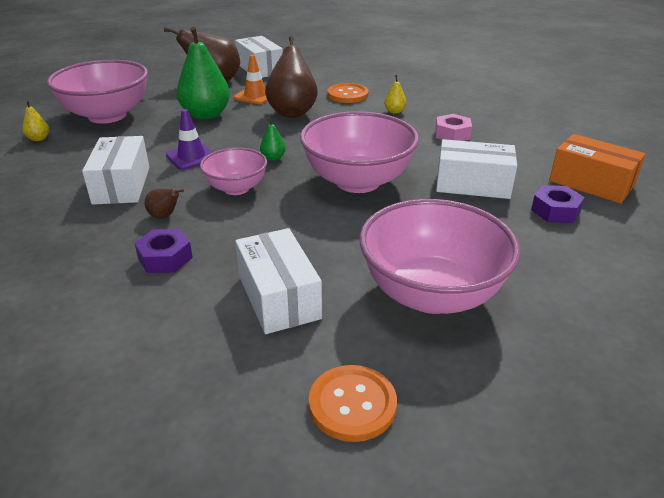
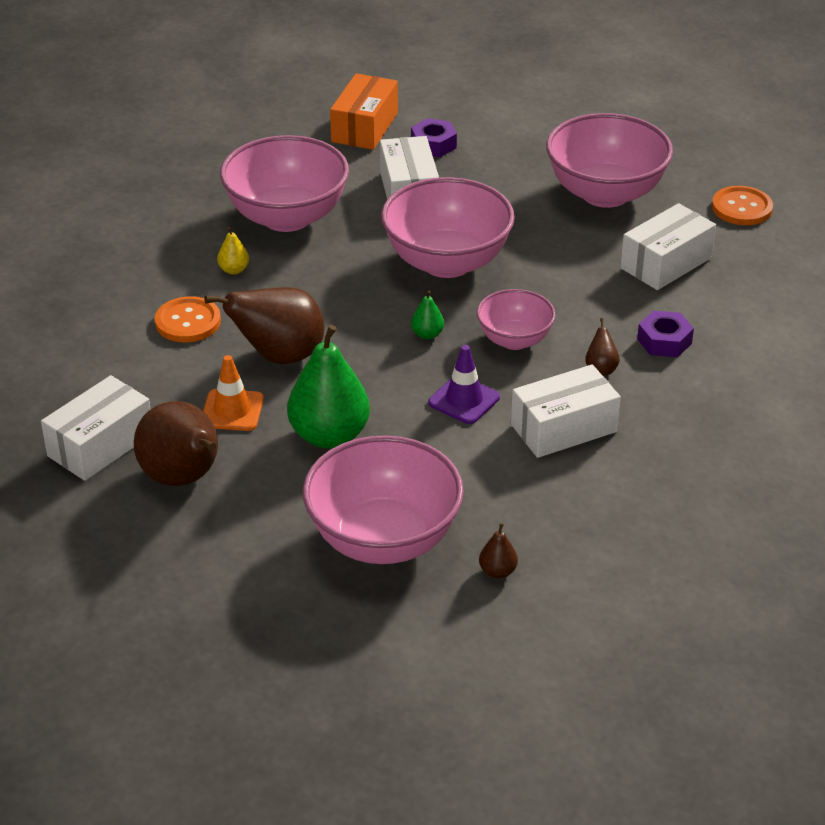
camera: 110 degrees left, 5 degrees up
yellow pear [23,100,49,141] -> brown pear [479,523,518,579]
pink nut [435,114,472,141] -> pink bowl [220,135,349,232]

